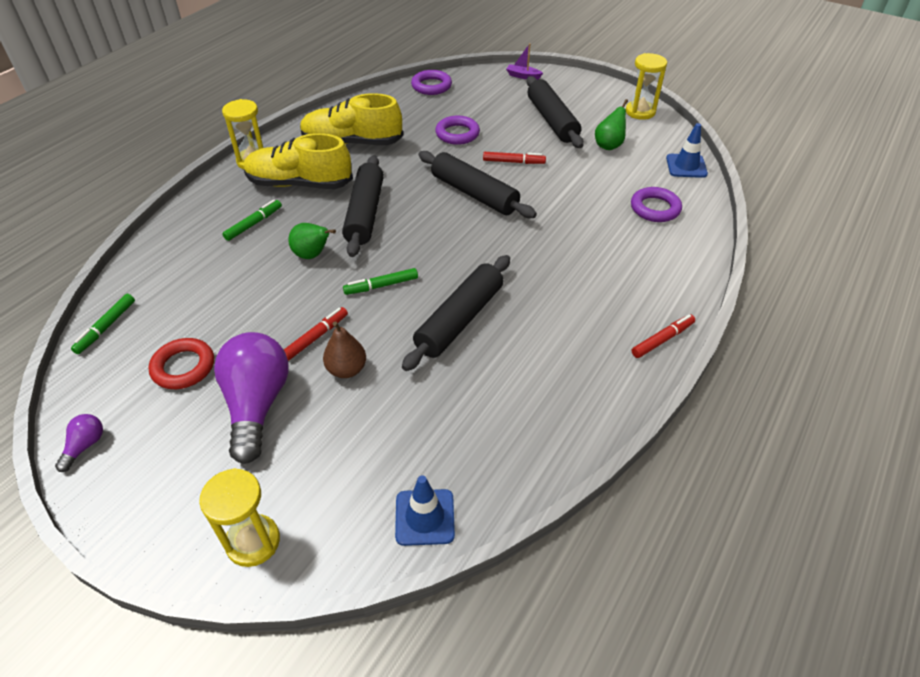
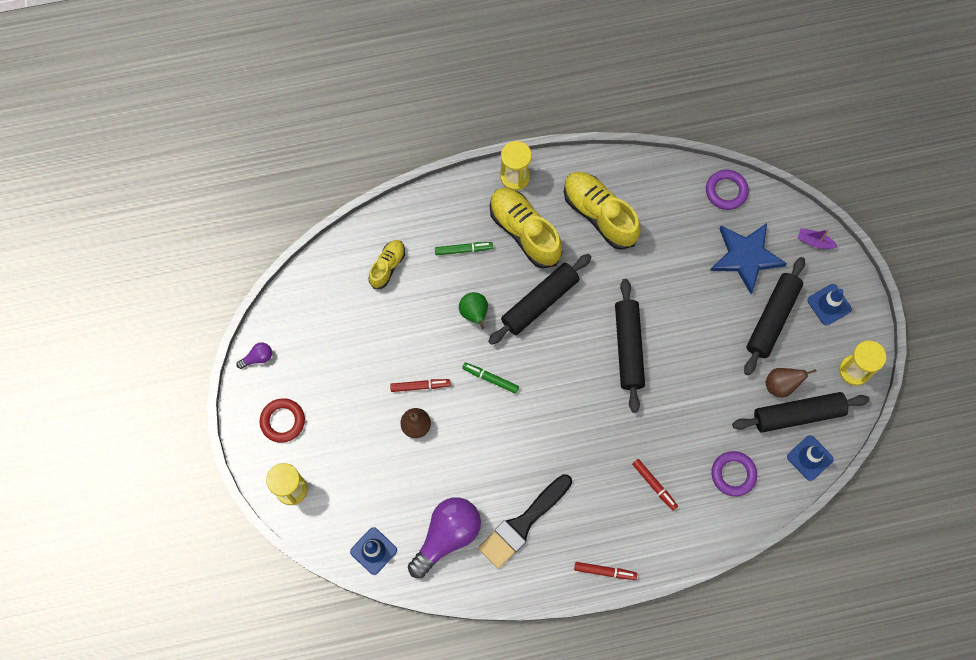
camera: 45 degrees right, 25 degrees up
green marker [71,294,135,354] -> none
red ring [148,338,214,389] -> red ring moved to [260,398,305,443]
purple light bulb [214,332,289,464] -> purple light bulb moved to [408,497,481,578]
black rolling pin [402,255,510,371] -> black rolling pin moved to [732,392,870,433]
purple ring [435,116,480,145] -> none
red marker [483,152,546,164] -> red marker moved to [632,459,678,510]
purple boat [506,43,543,80] -> purple boat turned 45 degrees counterclockwise [798,228,838,249]
green pear [595,99,628,150] -> brown pear [766,368,817,397]
none -> yellow shoe [369,240,405,289]
none -> black brush [478,474,572,569]
none -> blue star [710,223,787,294]
none -> blue traffic cone [807,284,852,325]

